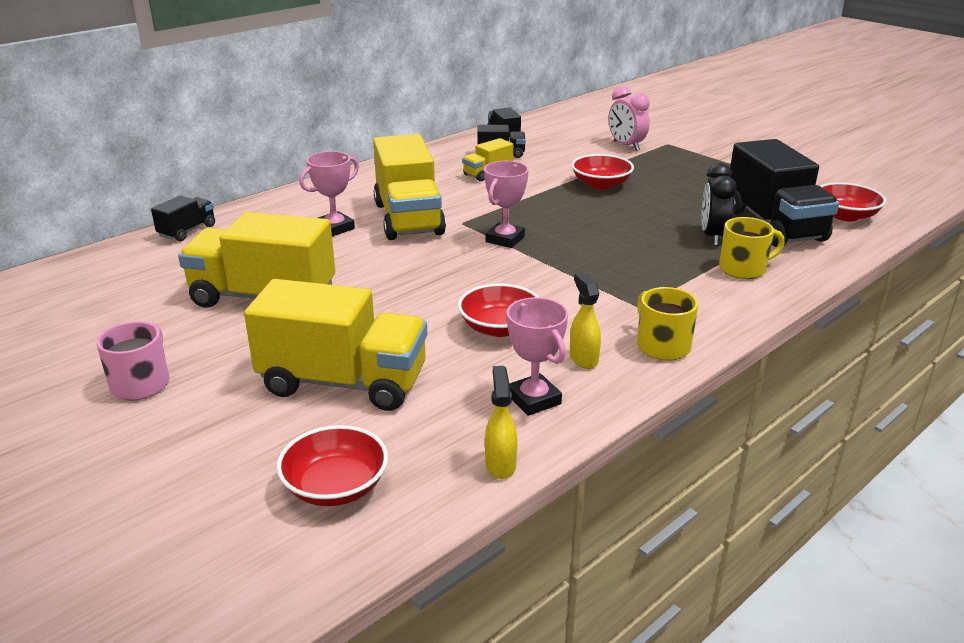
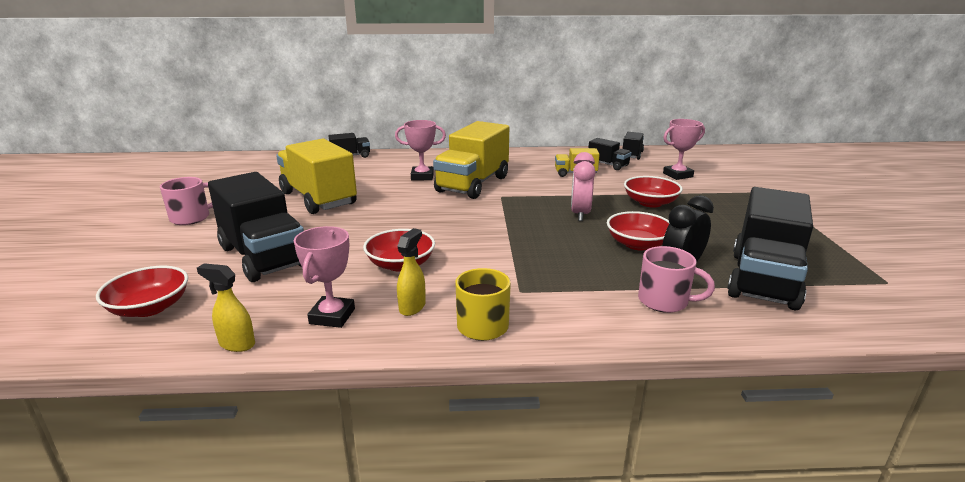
camera: 40 degrees right, 5 degrees down
yellow truck [244,279,427,411] -> black truck [208,172,304,282]
pink trophy [484,161,529,248] -> pink trophy moved to [663,119,705,180]
yellow spray bottle [485,366,517,479] -> yellow spray bottle turned 105 degrees counterclockwise [197,263,255,352]
pink clock [608,86,650,151] -> pink clock moved to [571,152,596,221]
yellow mug [719,217,785,279] -> pink mug [638,246,715,313]
red bowl [820,182,886,222] -> red bowl moved to [607,211,669,250]

